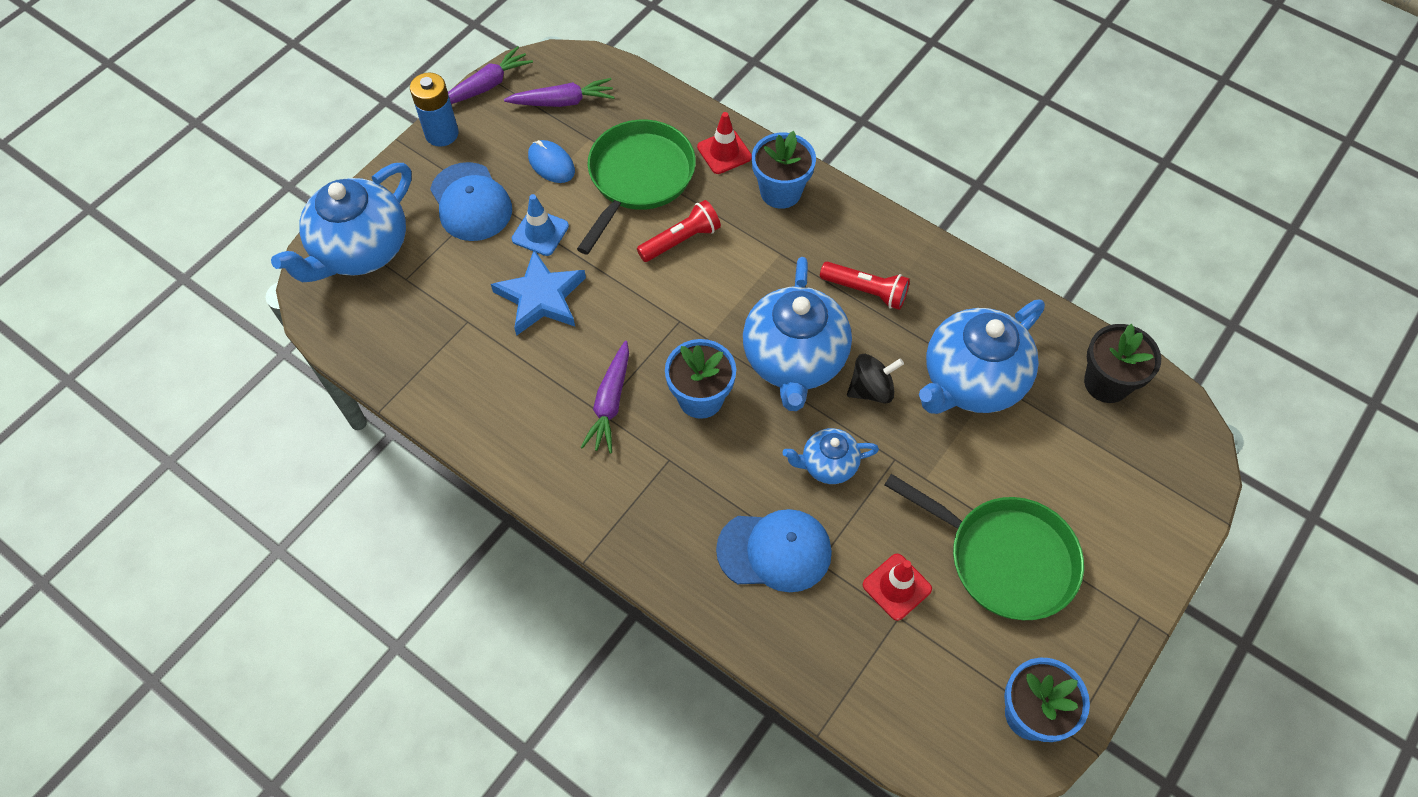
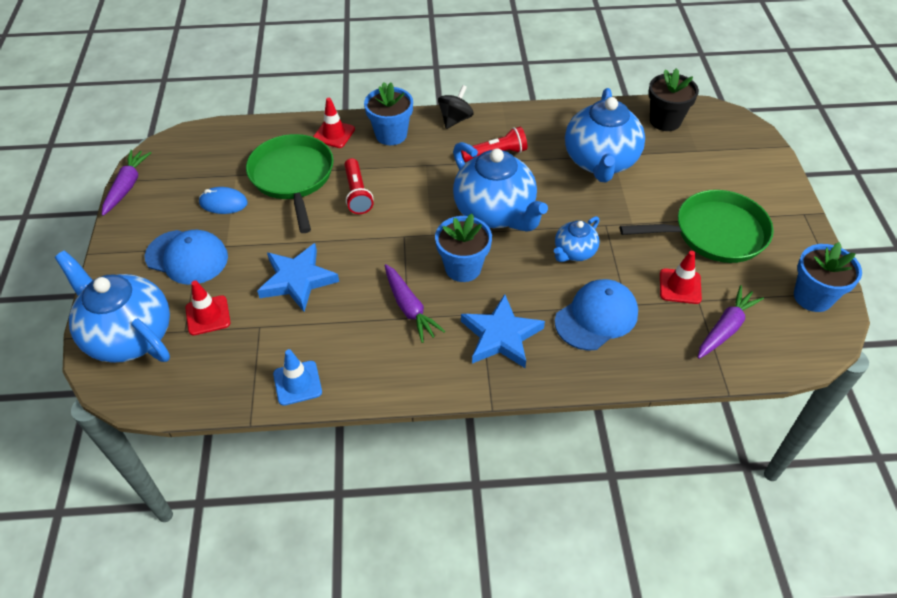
camera: 40 degrees left, 10 degrees down
blue teapot [271,163,412,282] -> blue teapot turned 135 degrees clockwise [54,251,170,363]
blue battery [410,72,459,147] -> none
purple carrot [504,78,614,107] -> purple carrot moved to [698,285,764,359]
blue traffic cone [512,194,569,256] -> blue traffic cone moved to [273,349,322,406]
red flashlight [637,200,721,262] -> red flashlight turned 150 degrees clockwise [344,158,373,214]
black spinning top [847,354,904,404] -> black spinning top moved to [438,85,474,129]
none -> red traffic cone [185,280,231,335]
none -> blue star [461,294,545,368]

